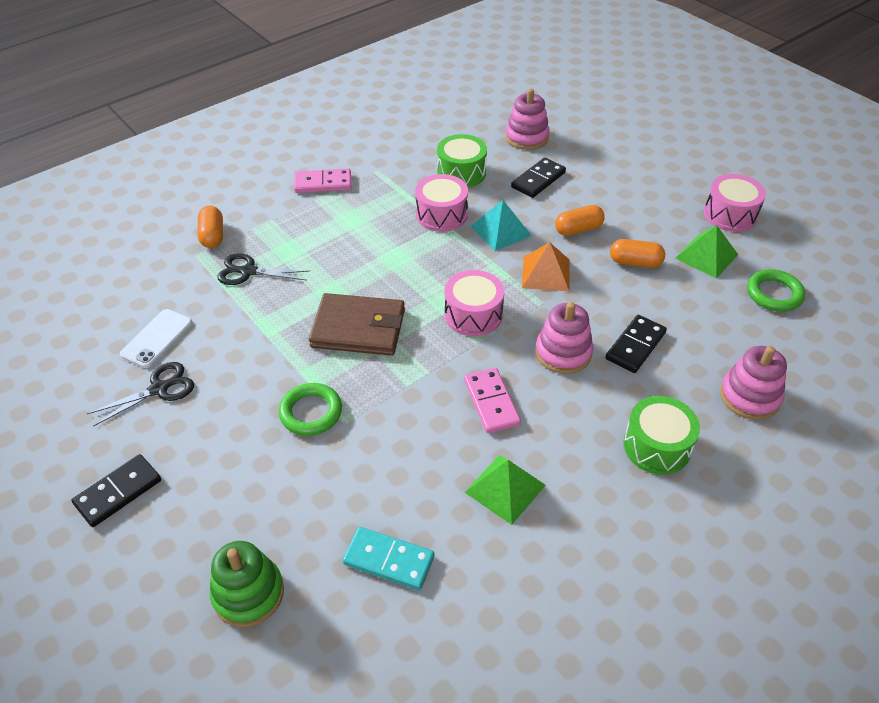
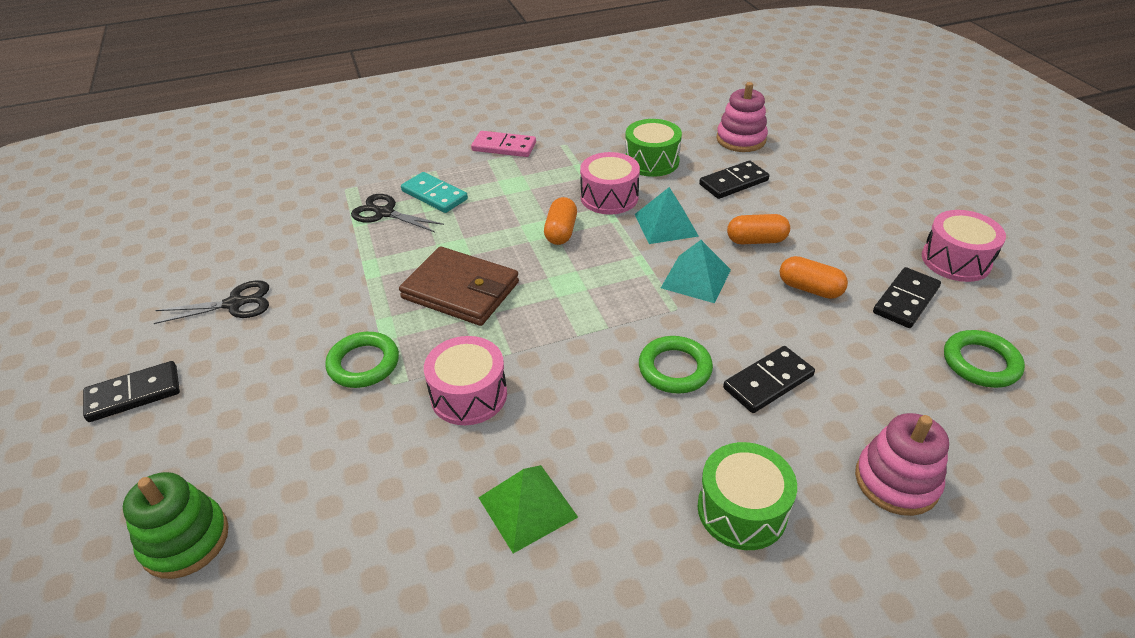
camera: 20 degrees right, 5 degrees down
white phone [120,309,193,368] -> none
orange capsule [197,206,223,248] -> orange capsule moved to [544,197,577,245]
turquoise domino [343,527,435,590] -> turquoise domino moved to [401,172,468,213]
pink drum [445,270,504,336] -> pink drum moved to [424,336,507,425]
pink domino [464,368,521,433] -> none
orange pyramid [522,242,570,291] -> turquoise pyramid [661,240,731,303]
pink stacking toy [535,302,594,374] -> green ring [639,336,713,394]
green pyramid [676,225,738,279] -> black domino [873,267,941,328]

